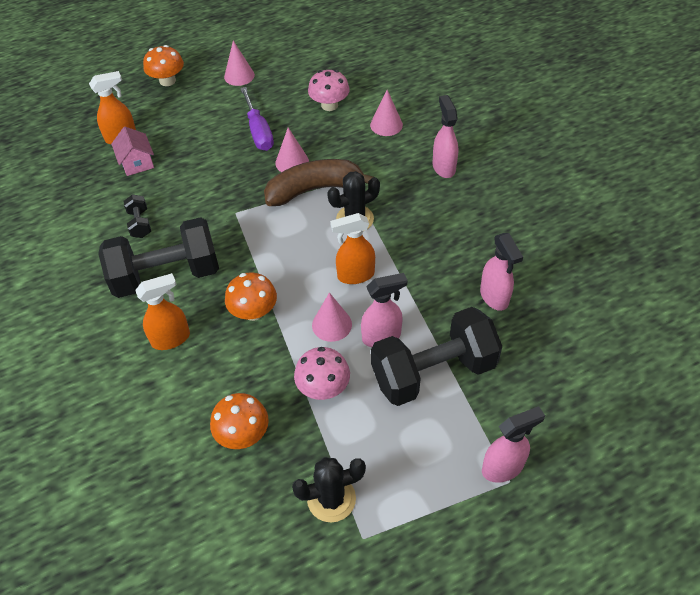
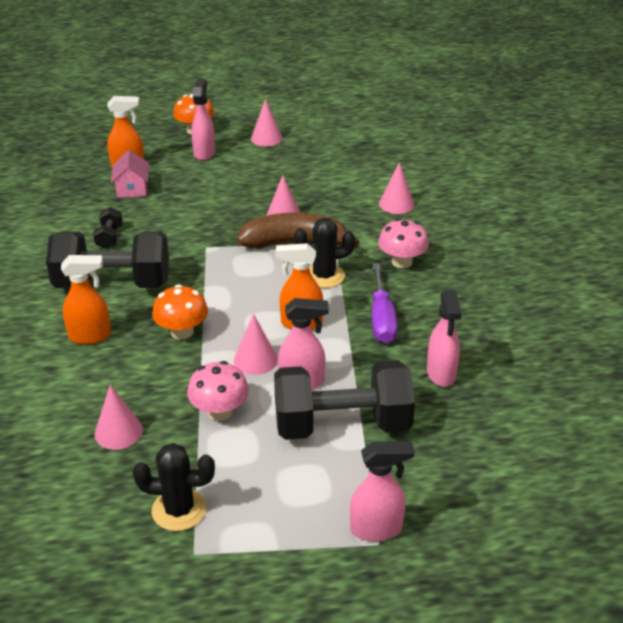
camera: 15 degrees right, 15 degrees down
orange mushroom [210,393,269,449] -> pink cone [95,385,143,450]
purple screwdriver [240,87,274,151] -> purple screwdriver moved to [372,263,398,343]
pink mushroom [308,70,350,111] -> pink mushroom moved to [378,218,429,268]
pink spray bottle [433,95,458,178] -> pink spray bottle moved to [191,79,215,161]

